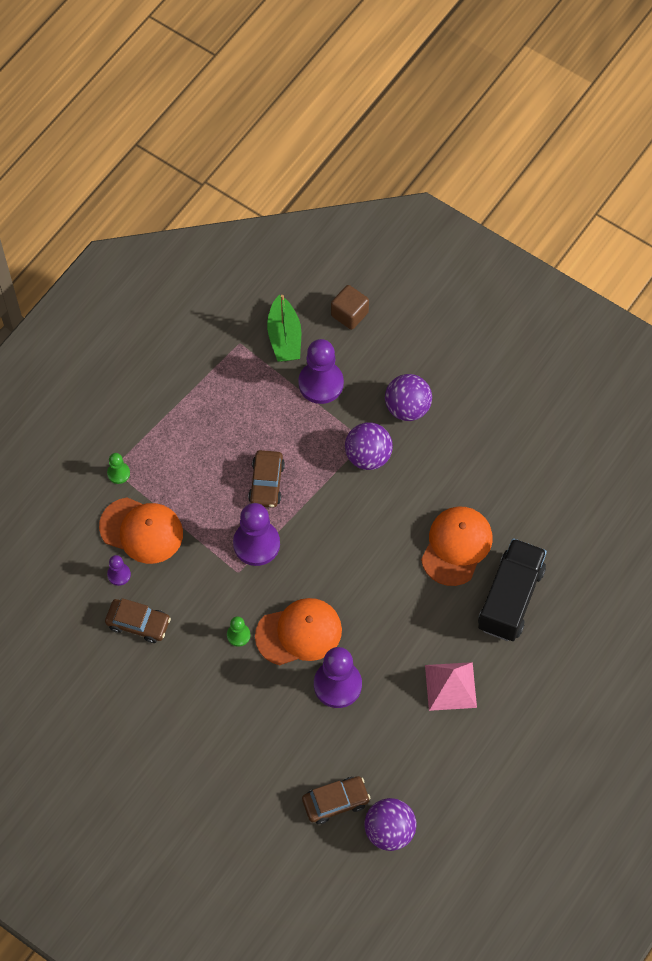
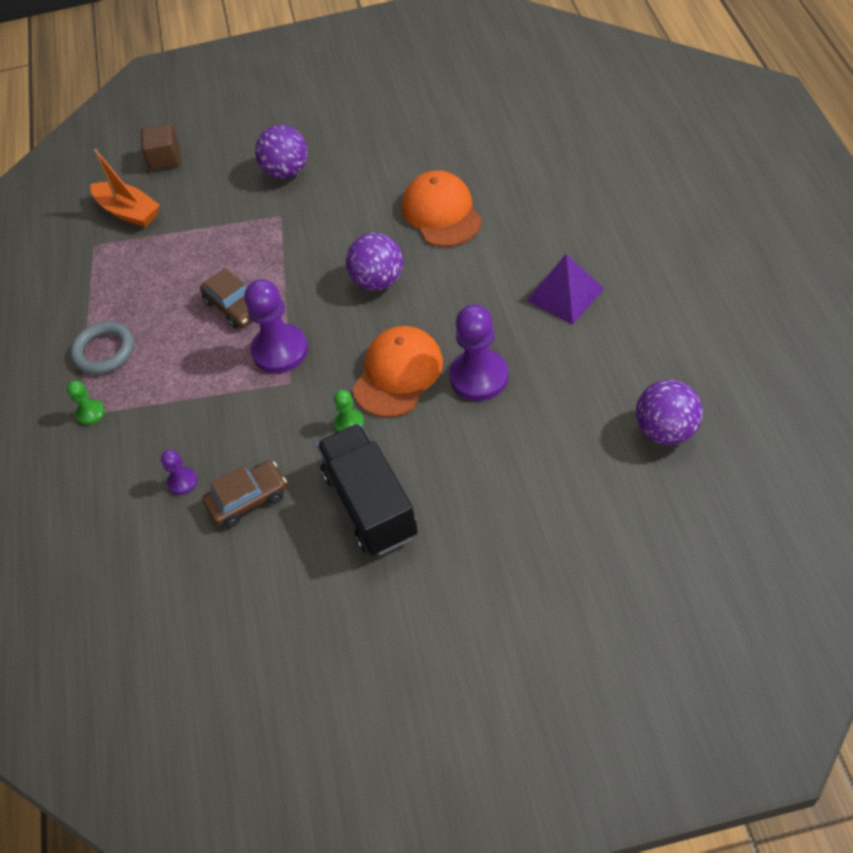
camera: 40 degrees left, 10 degrees down
orange cap [99,497,183,564] -> none
green boat [267,295,301,362] -> orange boat [90,149,160,227]
purple pawn [298,339,344,404] -> none
brown car [302,776,370,824] -> none
purple ball [345,422,393,470] -> purple ball moved to [346,233,403,291]
pink pyramid [425,662,477,711] -> purple pyramid [526,254,604,324]
black truck [478,538,547,641] -> black truck moved to [317,424,418,555]
none -> grey ring [70,321,134,374]

